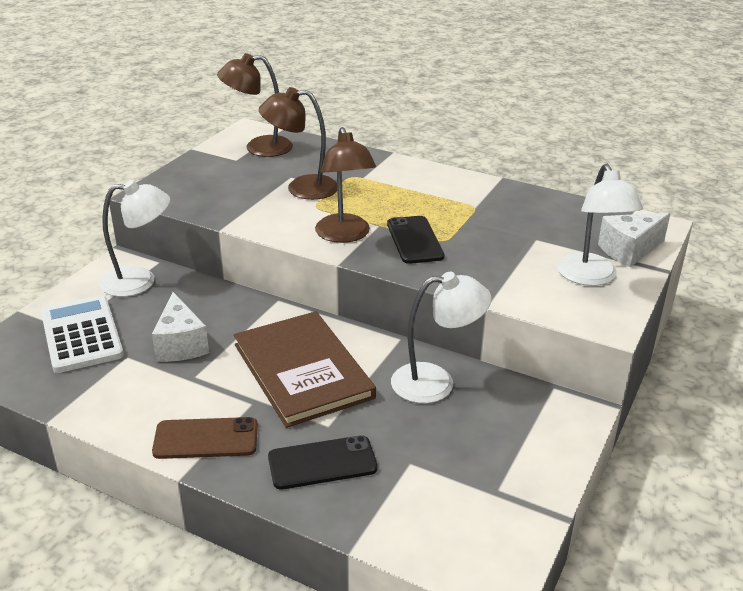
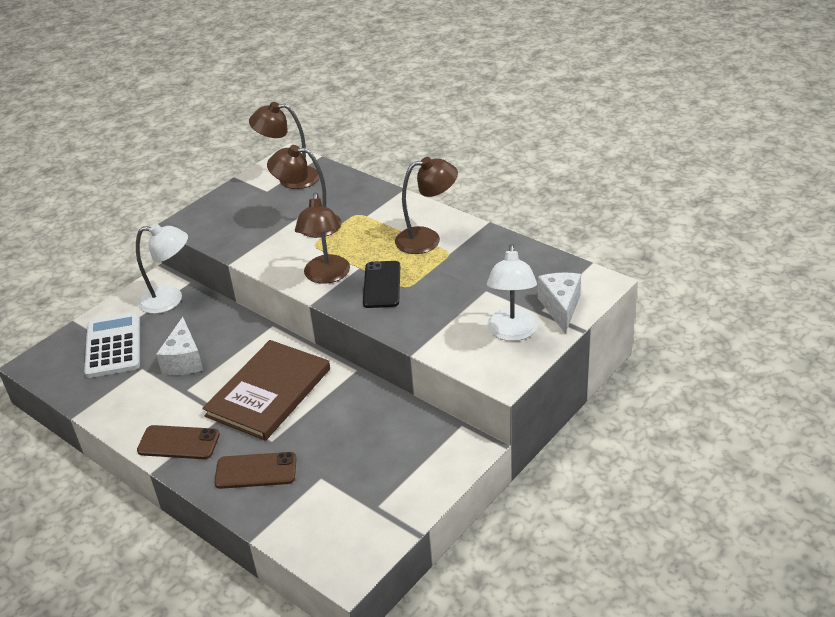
camera: 15 degrees right, 5 degrees up
brown book [234,311,376,428] -> brown book turned 45 degrees clockwise [202,340,330,441]
black phone [268,435,378,490] -> brown phone [214,452,297,489]
white lamp [391,272,492,403] -> none
white cheese [598,213,671,267] -> white cheese turned 105 degrees clockwise [538,273,581,333]
none -> brown lamp [395,157,458,254]

